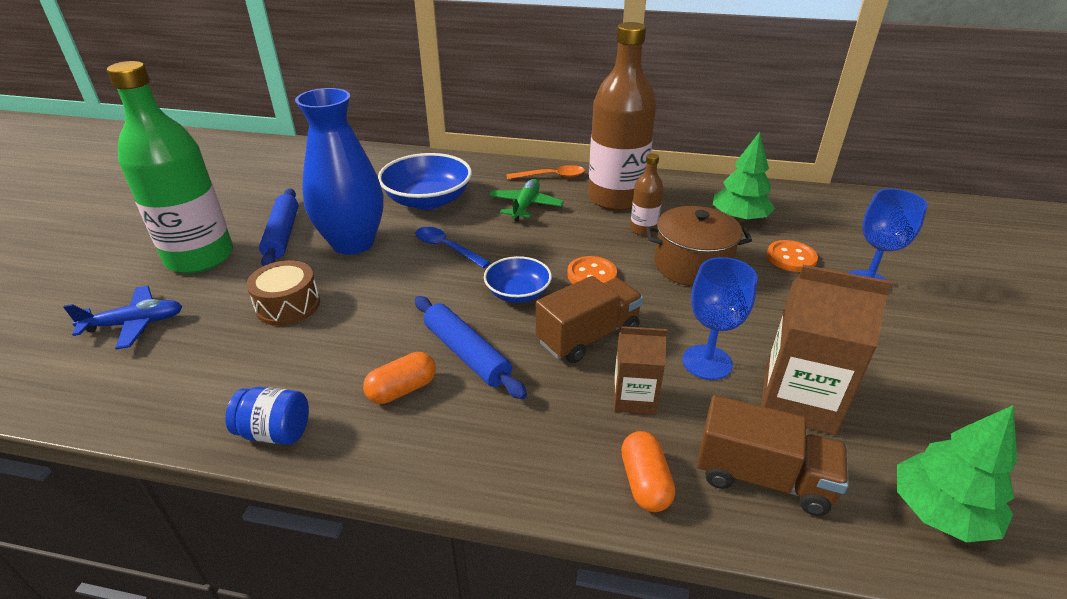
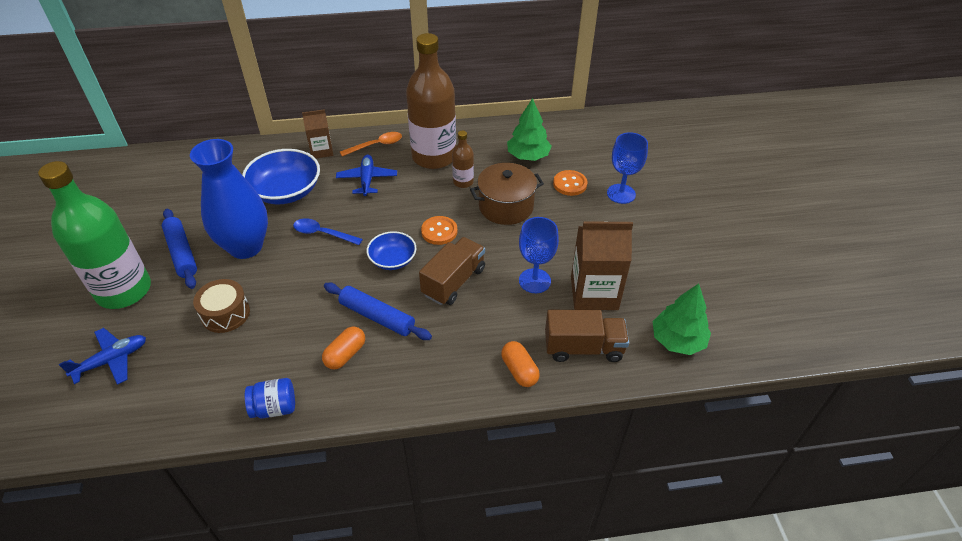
camera: 20 degrees left, 10 degrees up
green plane [489,179,564,221] -> blue plane [336,154,397,196]
brown carton [614,326,667,415] -> brown carton moved to [302,109,333,158]

